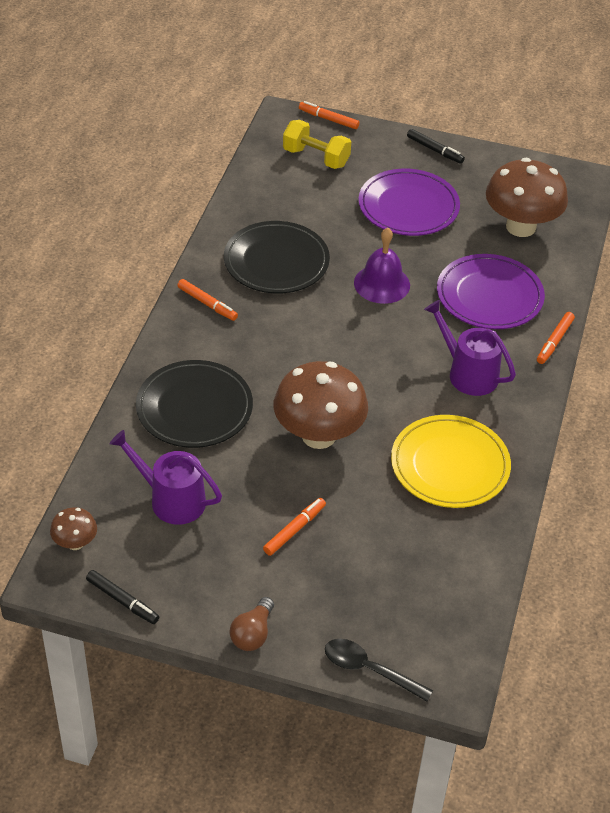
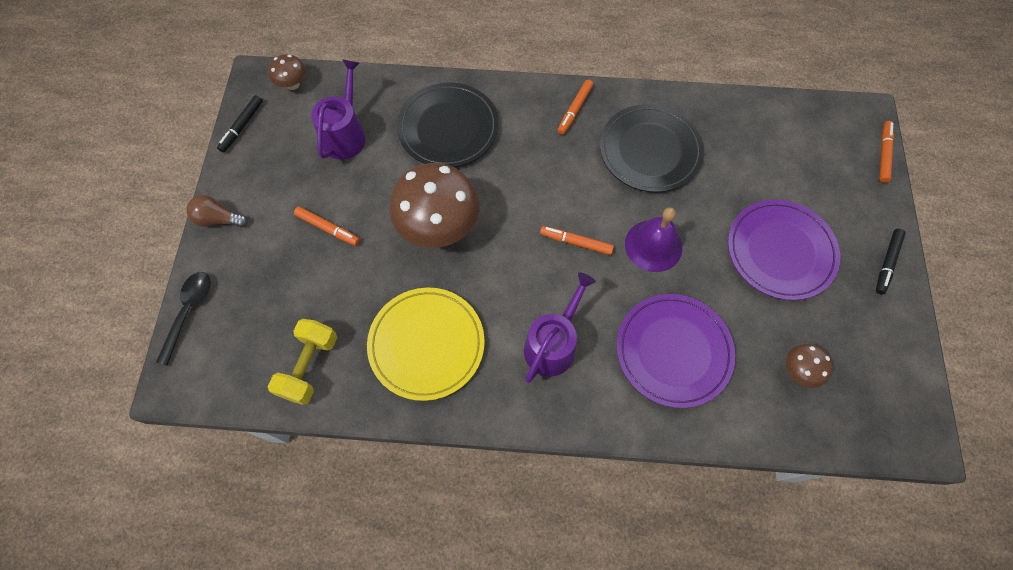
camera: 80 degrees right, 20 degrees up
yellow dumbbell [283,120,351,169] -> yellow dumbbell moved to [268,319,337,405]
brown mushroom [486,158,568,237] -> brown mushroom [786,344,833,388], size x0.47
orange marker [537,312,575,364] -> orange marker moved to [540,226,614,255]

